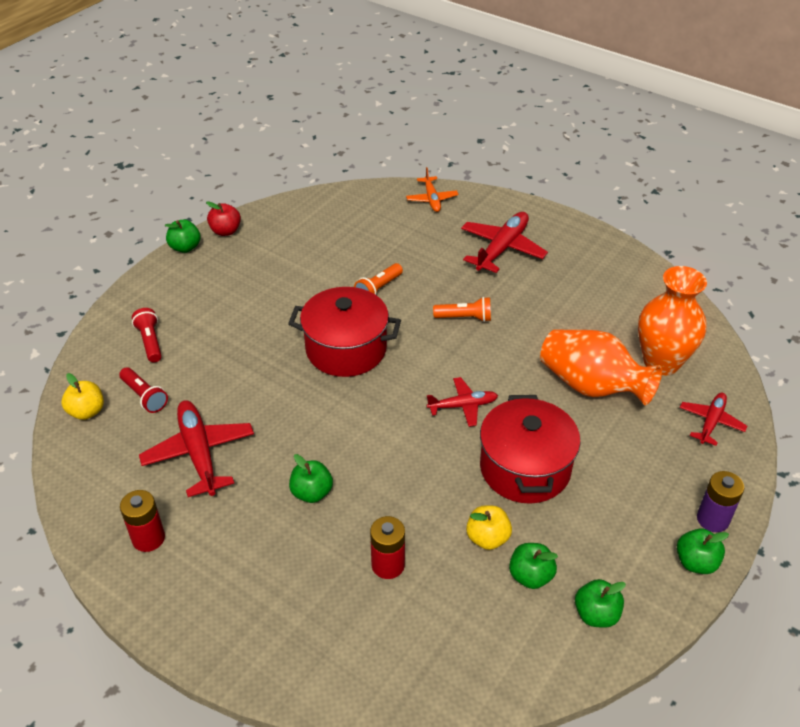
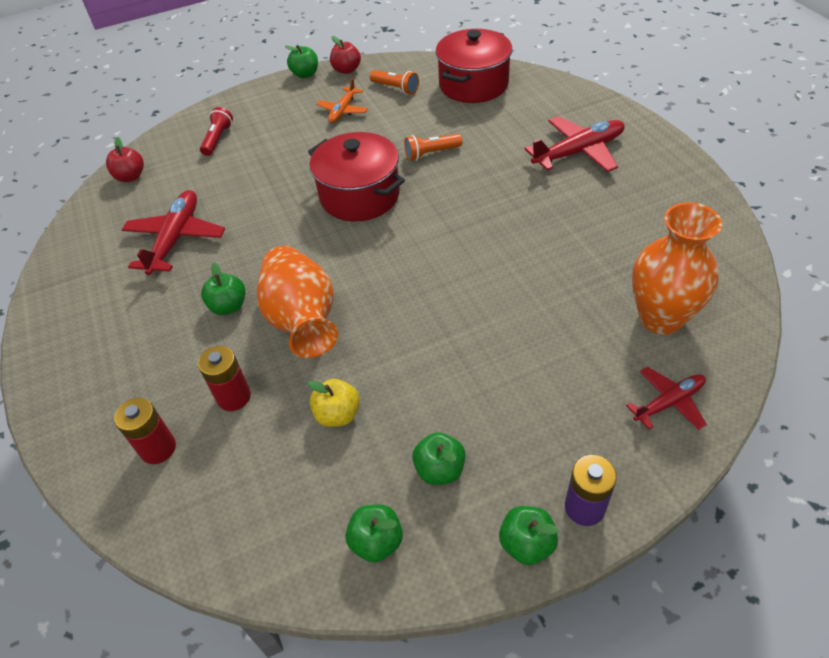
camera: 35 degrees right, 5 degrees up
yellow apple [61,373,104,420] -> red apple [106,137,144,182]
red flashlight [119,367,168,413] -> none
red battery [120,490,165,552] -> red battery moved to [114,398,176,464]
orange plane [406,167,458,212] -> orange plane moved to [316,77,368,123]
red plane [426,377,498,427] -> none
orange flashlight [433,297,491,322] -> orange flashlight moved to [370,70,419,95]
red pot [480,395,581,504] -> red pot moved to [436,29,513,103]
green apple [509,543,558,589] -> green apple moved to [412,432,466,485]
orange vase [540,329,662,405] -> orange vase moved to [257,246,338,358]

